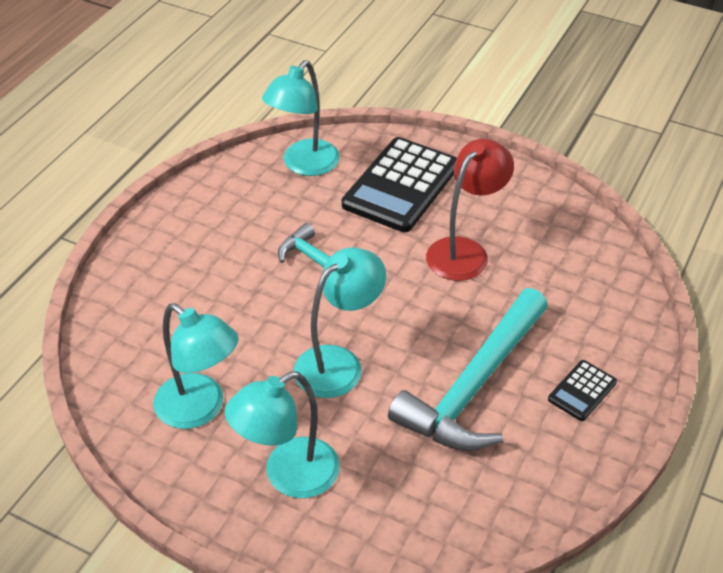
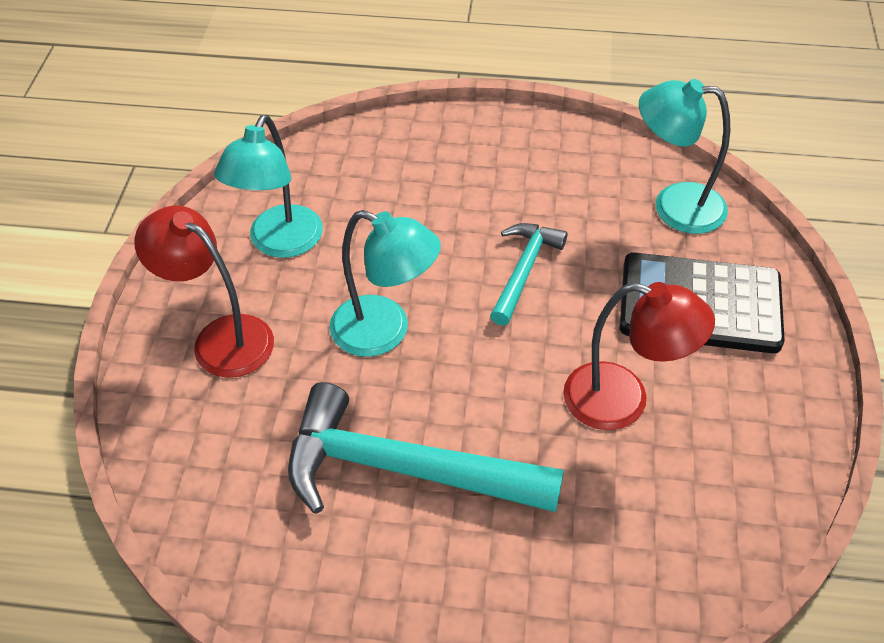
camera: 70 degrees right, 5 degrees up
turquoise lamp [225,371,340,498] -> red lamp [134,206,274,378]
black calculator [548,360,617,421] -> none

